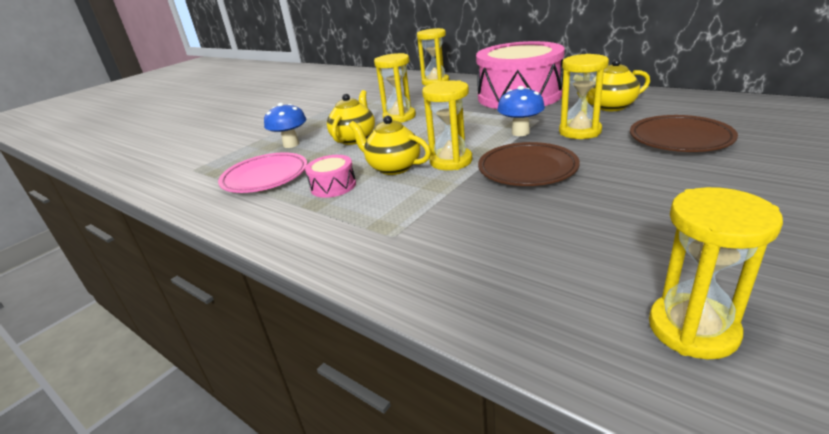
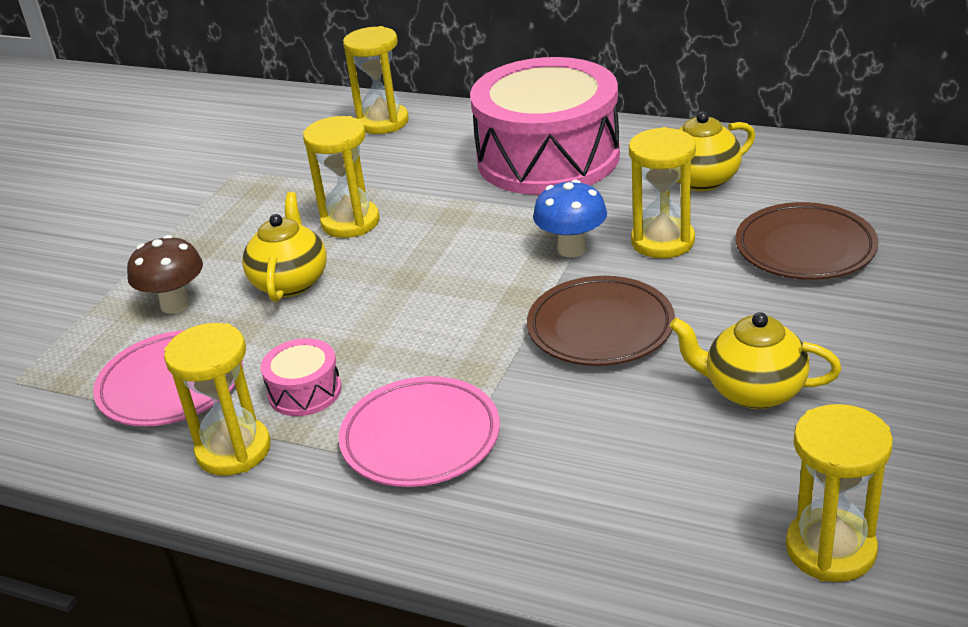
camera: 15 degrees left, 5 degrees up
blue mushroom [264,103,306,148] -> brown mushroom [127,235,203,314]
yellow teapot [349,115,431,175] -> yellow teapot moved to [669,312,842,409]
yellow hourglass [422,80,472,170] -> yellow hourglass moved to [164,323,271,476]
none -> pink plate [339,376,500,487]

